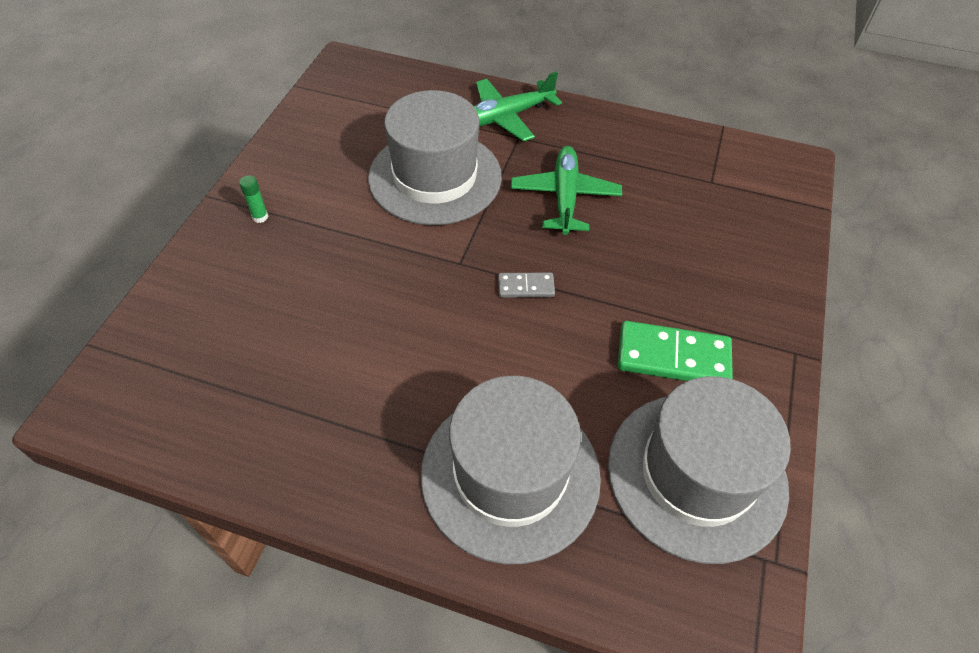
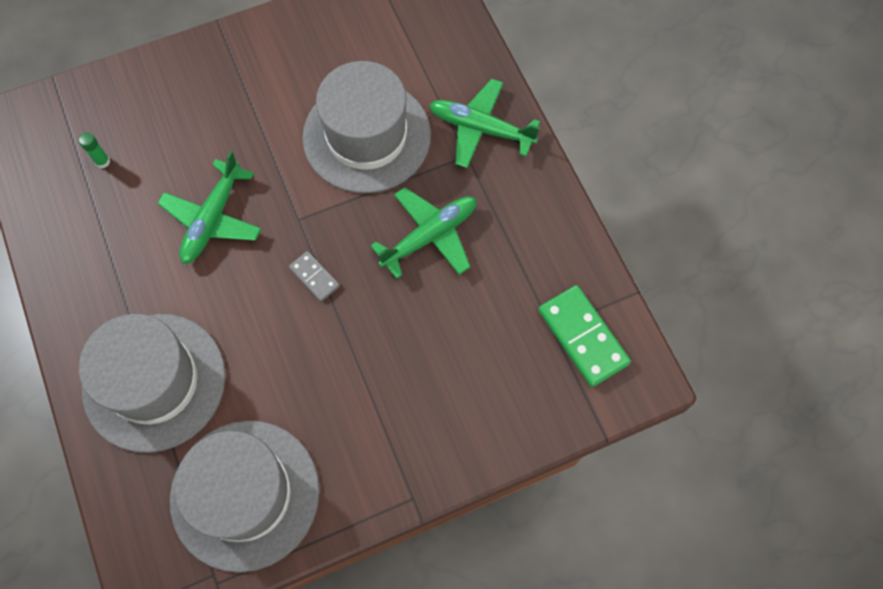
camera: 50 degrees right, 15 degrees up
green glue stick [239,175,268,223] -> green glue stick moved to [78,132,110,168]
green domino [618,321,733,381] -> green domino moved to [538,285,631,387]
none -> green plane [158,151,261,264]

